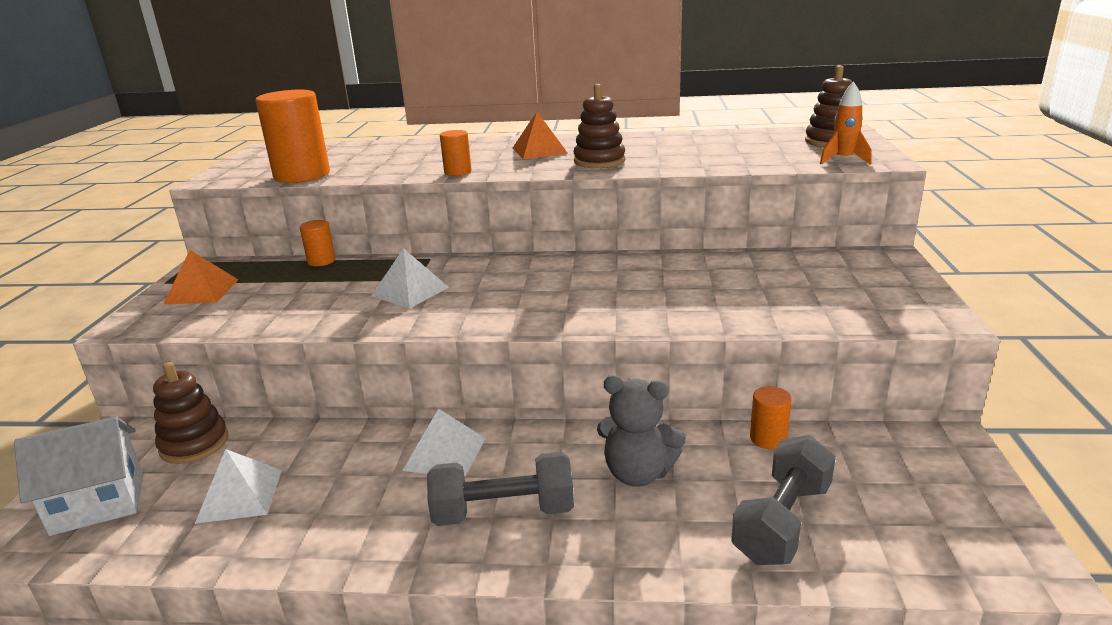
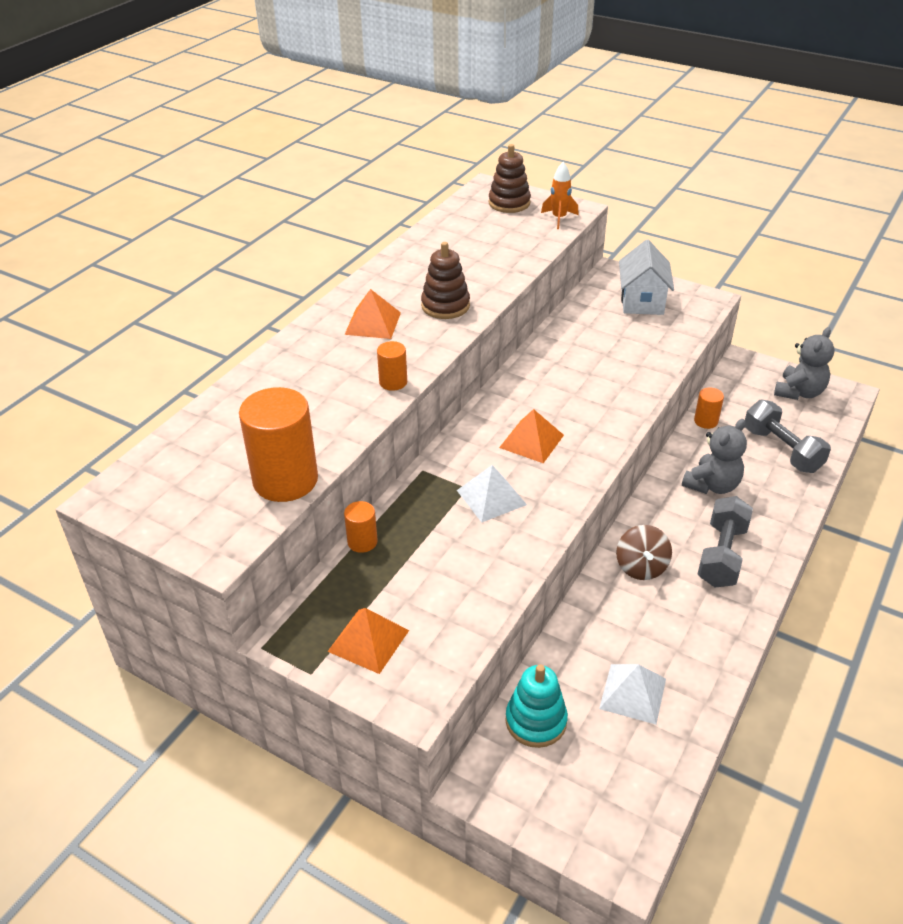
camera: 65 degrees left, 15 degrees up
white house [14,417,143,536] -> white house moved to [619,240,674,315]
brown stacking toy [153,362,228,464] -> turquoise stacking toy [506,665,568,748]
white pyramid [402,409,486,477] -> brown spinning top [616,525,672,580]
none -> orange pyramid [499,409,564,463]
none -> grey teddy bear [774,327,835,400]

